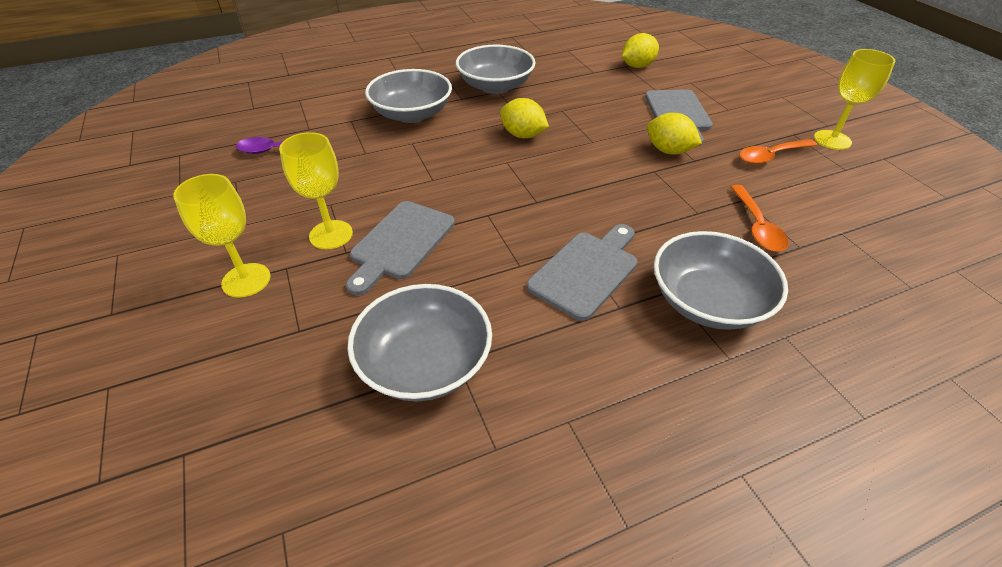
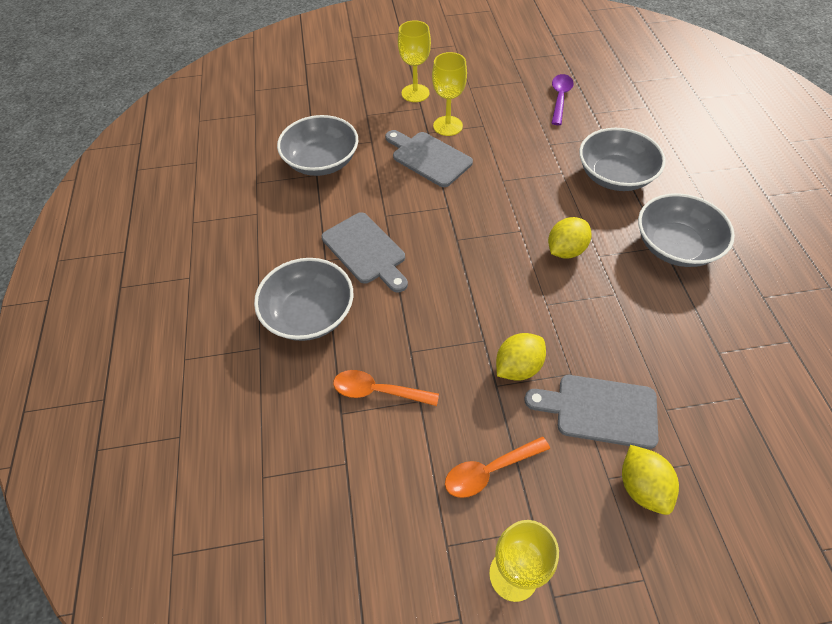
camera: 105 degrees right, 10 degrees up
yellow lemon [622,33,659,68] -> yellow lemon moved to [622,445,679,515]
orange spoon [739,139,817,164] -> orange spoon turned 105 degrees counterclockwise [445,436,550,498]

